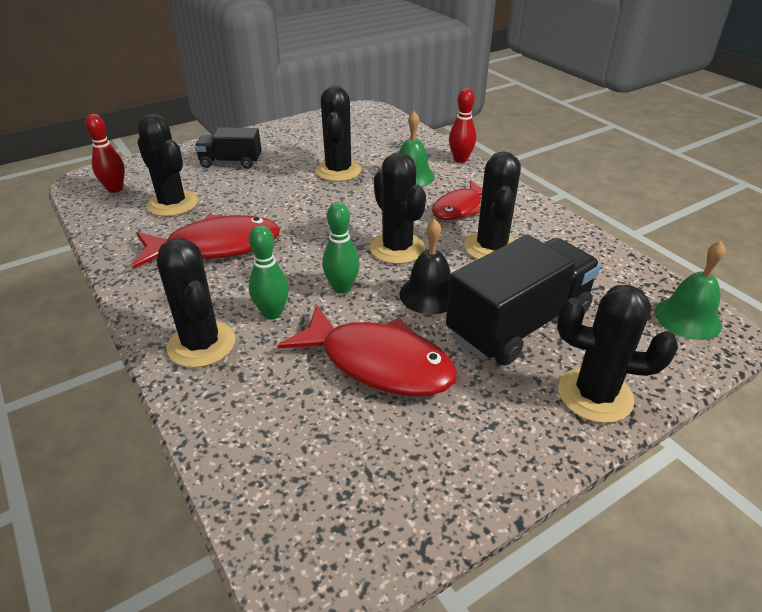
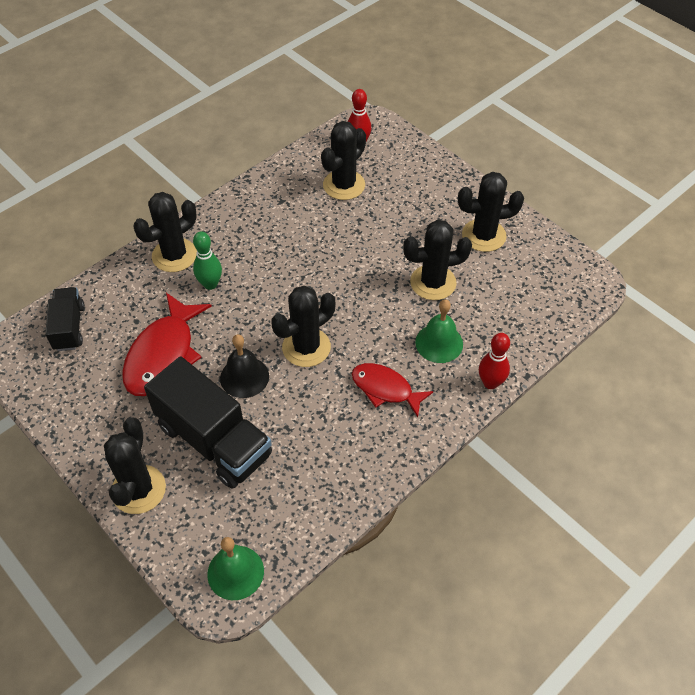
camera: 80 degrees right, 15 degrees up
red fish [132,214,280,269] -> none
black truck [195,127,262,169] -> black truck moved to [45,287,85,351]
green bowling pin [322,202,360,294] -> none
black cactus [464,152,521,260] -> black cactus moved to [458,172,524,252]

